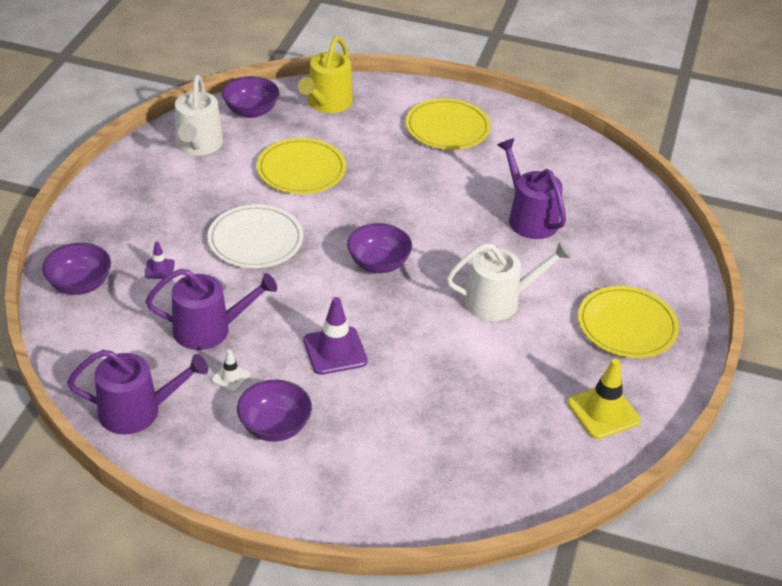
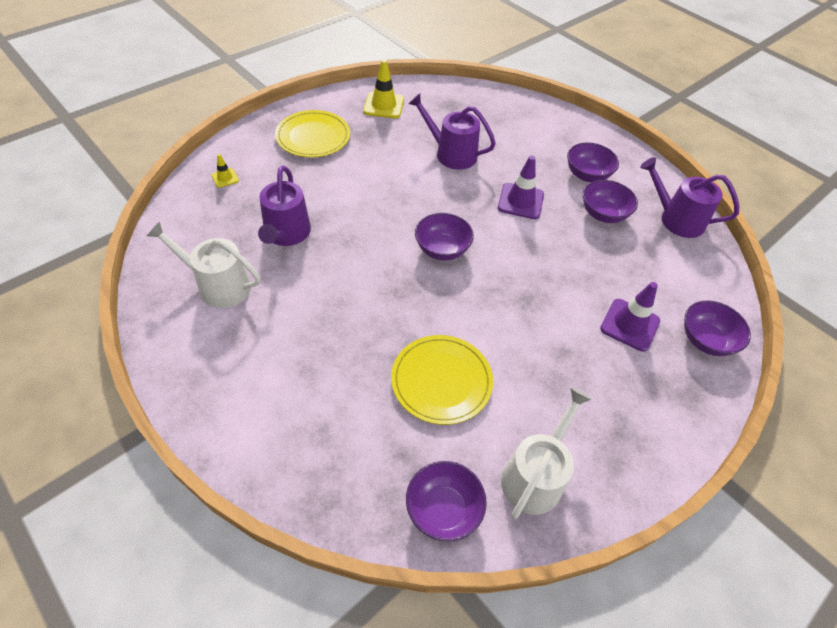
camera: 150 degrees left, 10 degrees up
purple traffic cone [145,241,175,279] -> purple traffic cone [600,282,660,352], size x1.90
purple watering can [146,269,277,350] -> purple watering can moved to [408,93,496,170]
white plate [207,205,303,268] -> none
white traffic cone [212,350,250,392] -> purple bowl [583,180,638,223]
yellow watering can [298,36,353,113] -> none
yellow plate [406,98,491,150] -> none
white watering can [446,241,571,321] -> white watering can moved to [147,221,261,308]
none -> yellow traffic cone [212,154,239,188]

